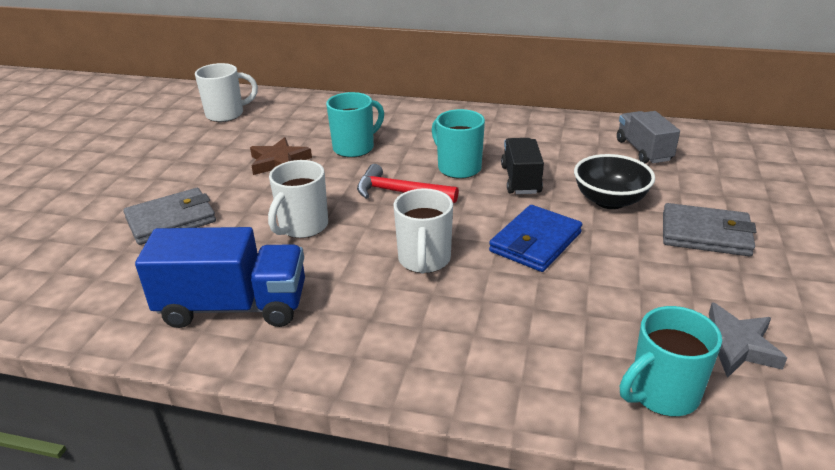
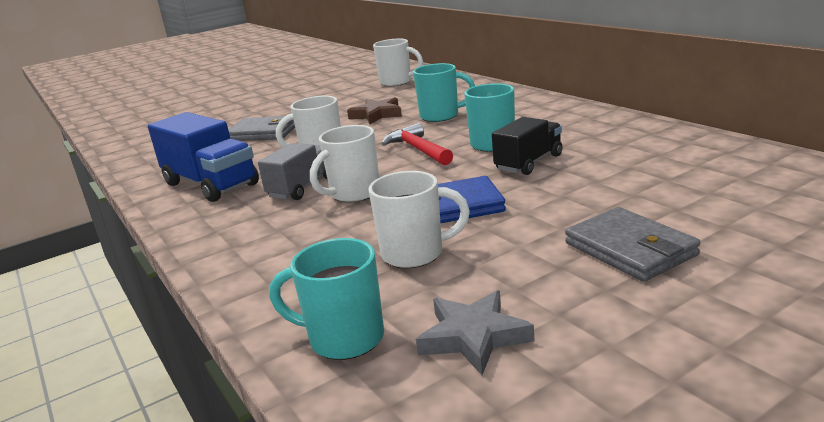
camera: 45 degrees right, 10 degrees down
black bowl [574,154,655,209] -> none
grey truck [617,111,680,163] -> grey truck moved to [258,143,327,200]
none -> white mug [368,171,470,268]

